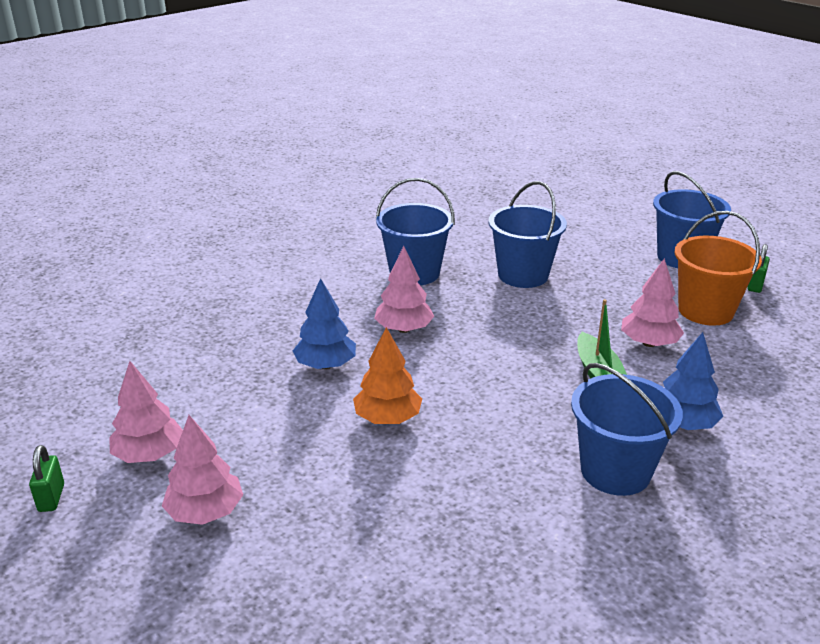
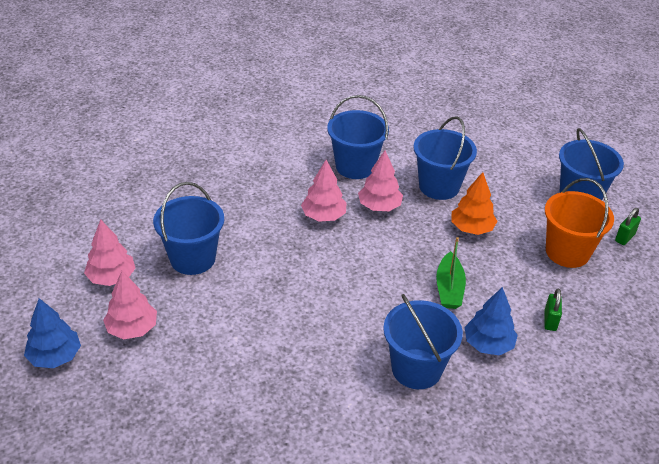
camera: 15 degrees right, 10 degrees up
green padlock [29,445,64,512] -> green padlock moved to [544,289,562,331]
blue tree [293,278,356,369] -> blue tree moved to [24,298,81,368]
orange tree [353,327,422,424] -> orange tree moved to [451,172,497,235]
pink tree [621,258,684,347] -> pink tree moved to [358,151,403,211]
none -> blue bucket [153,182,224,275]

